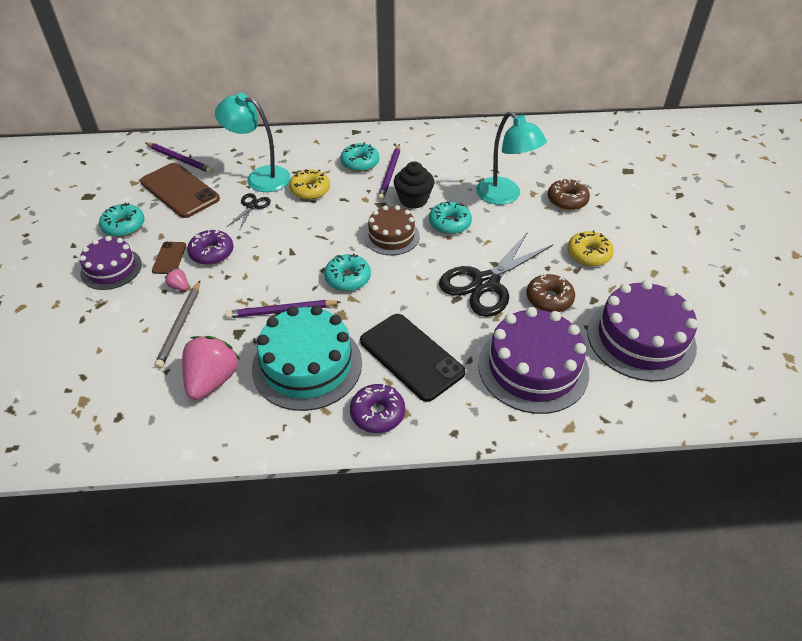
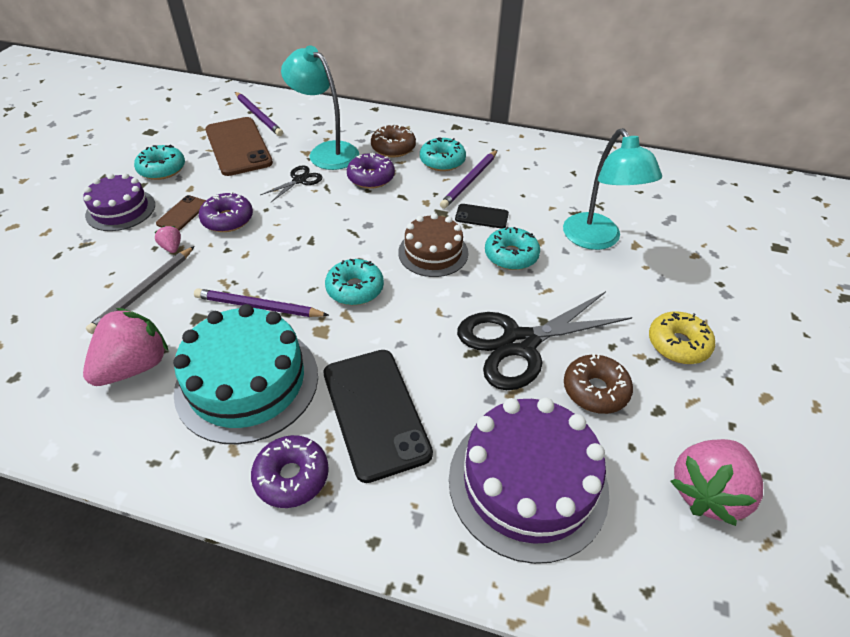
camera: 20 degrees right, 0 degrees up
yellow donut [289,169,330,200] -> purple donut [347,153,395,189]
black cupcake [394,162,434,209] -> black phone [455,204,509,229]
brown donut [548,179,590,210] -> brown donut moved to [371,124,416,157]
purple cake [587,280,698,382] -> pink strawberry [670,439,763,526]

